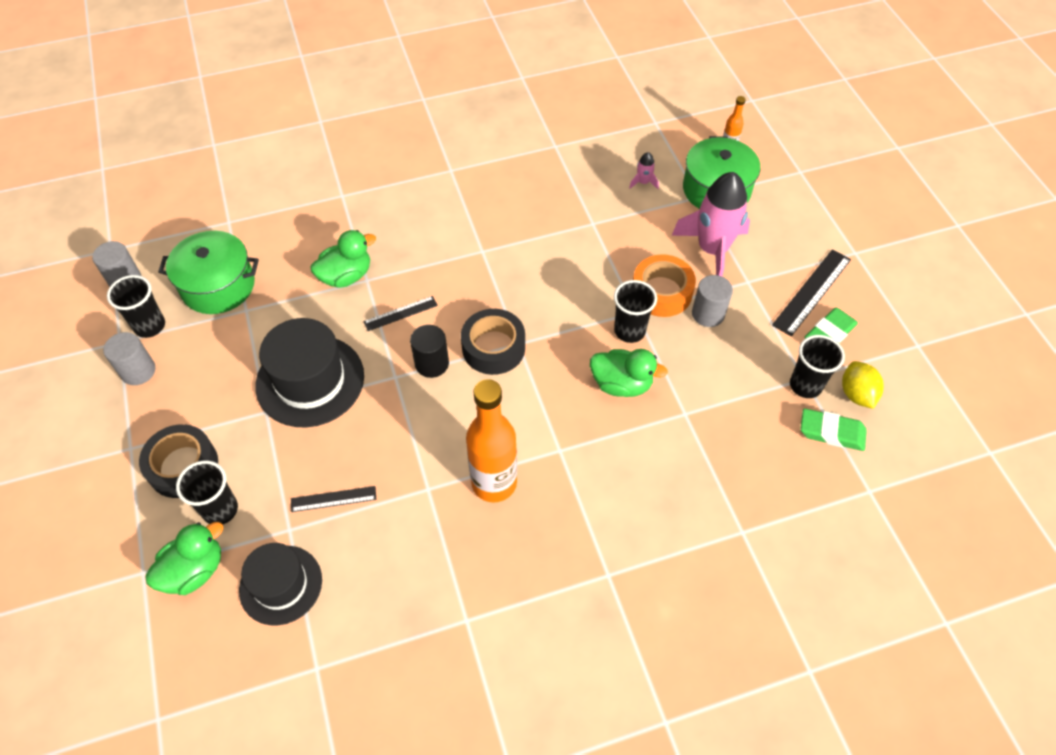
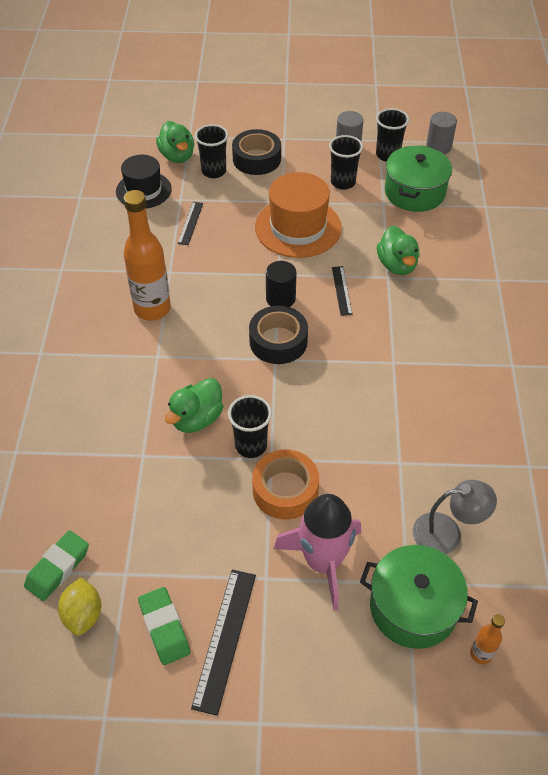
camera: 110 degrees right, 5 degrees down
black hat [255,318,364,427] -> orange hat [255,172,342,258]
pink rocket [629,152,659,189] -> grey lamp [413,480,497,554]
grey cylinder [692,275,733,327] -> none
black ruler [772,249,851,336] -> black ruler turned 45 degrees clockwise [191,570,256,716]
black cup [790,335,845,398] -> black cup moved to [329,135,363,190]
yellow lemon [842,361,884,409] -> yellow lemon turned 75 degrees clockwise [58,577,101,636]

